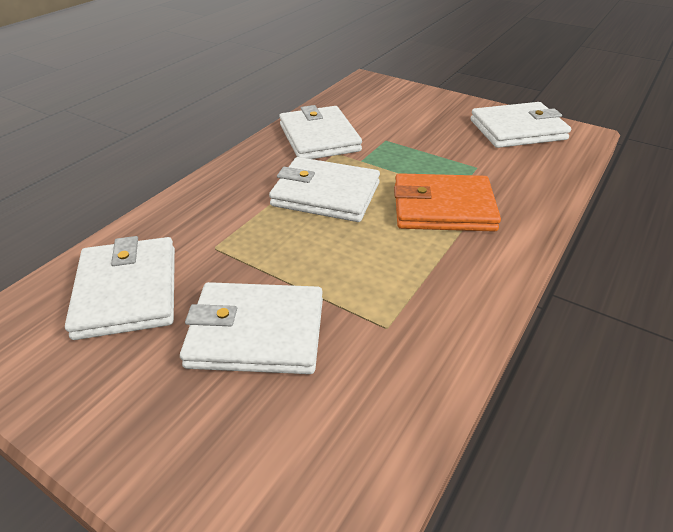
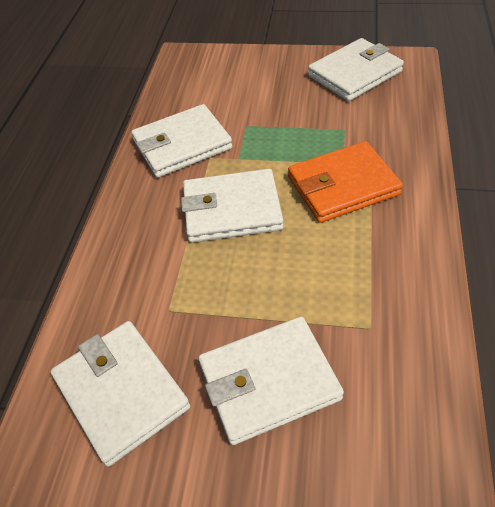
camera: 20 degrees left, 10 degrees up
white wallet [279,105,362,159] -> white wallet turned 75 degrees counterclockwise [131,104,232,177]

